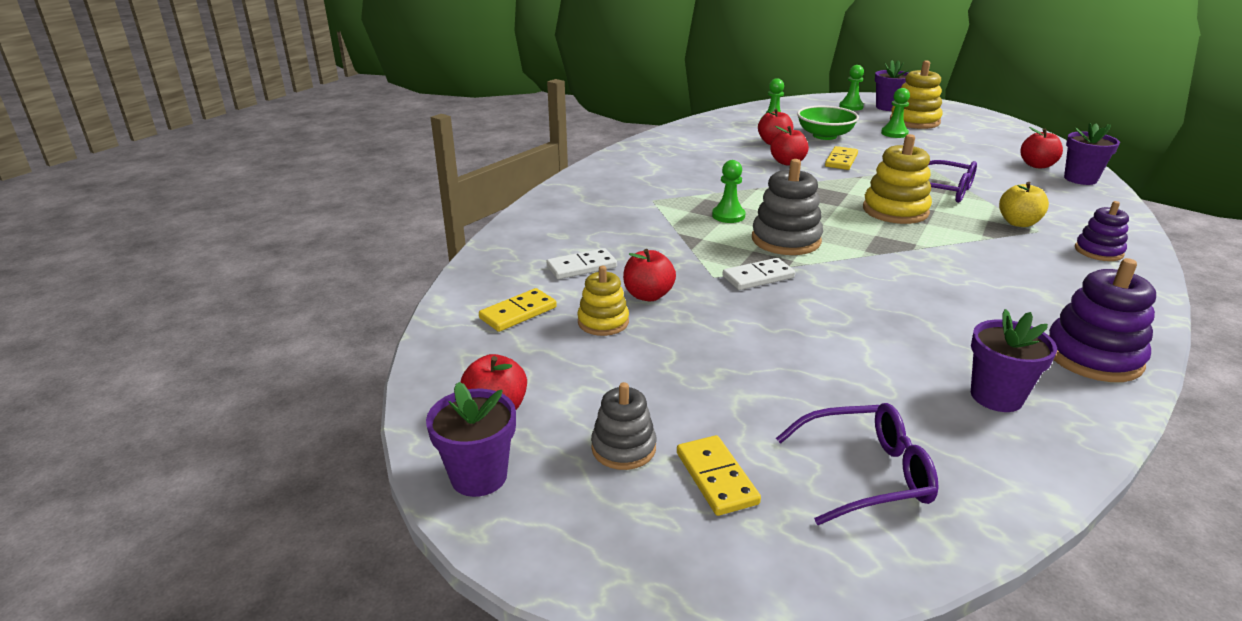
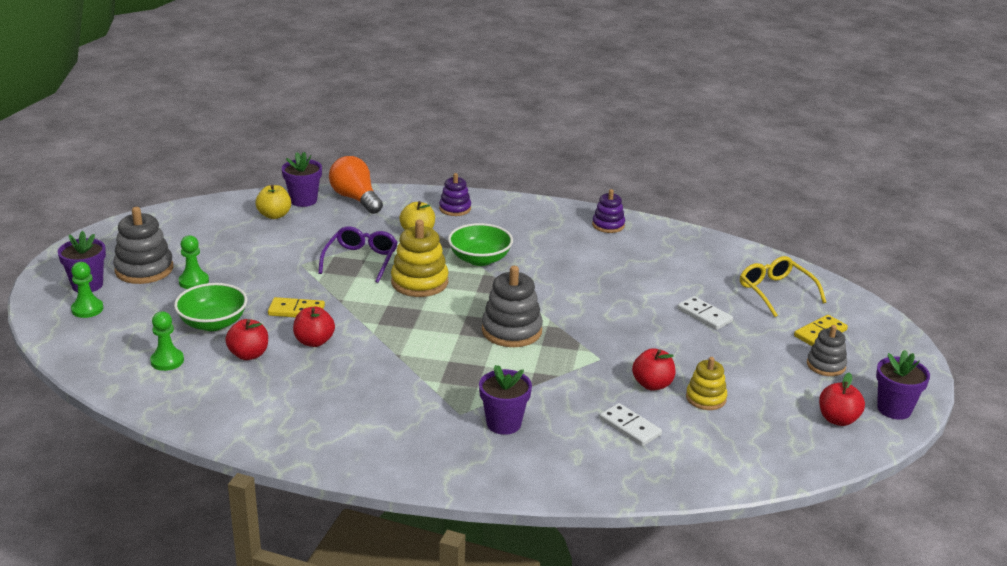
camera: 110 degrees left, 0 degrees up
yellow domino [479,288,557,332] -> none
green pawn [712,160,746,223] -> none
white domino [722,258,795,290] -> white domino moved to [677,296,733,330]
purple glasses [776,403,938,525] -> yellow glasses [740,256,826,317]
yellow stacking toy [890,60,943,129] -> grey stacking toy [113,207,173,284]
purple flower pot [971,309,1057,412] -> purple flower pot moved to [479,365,532,435]
red apple [1020,127,1063,168] -> yellow apple [256,185,291,219]
purple stacking toy [1049,258,1156,382] -> purple stacking toy [592,189,625,233], size x0.62
none -> orange light bulb [329,156,383,214]
none -> green bowl [448,223,513,266]

